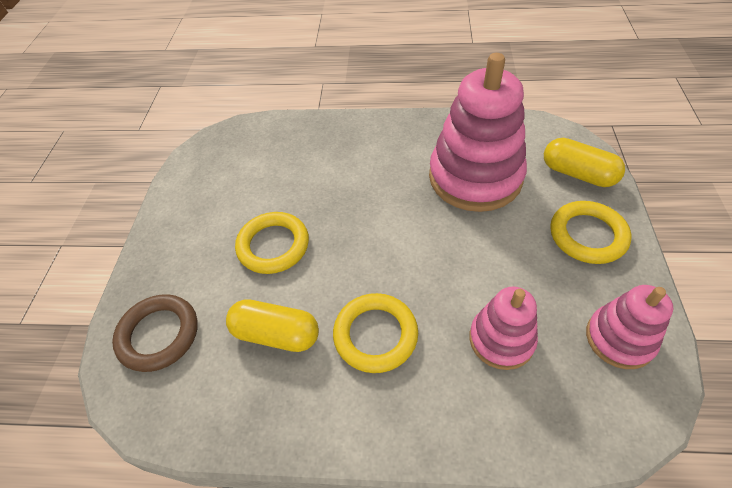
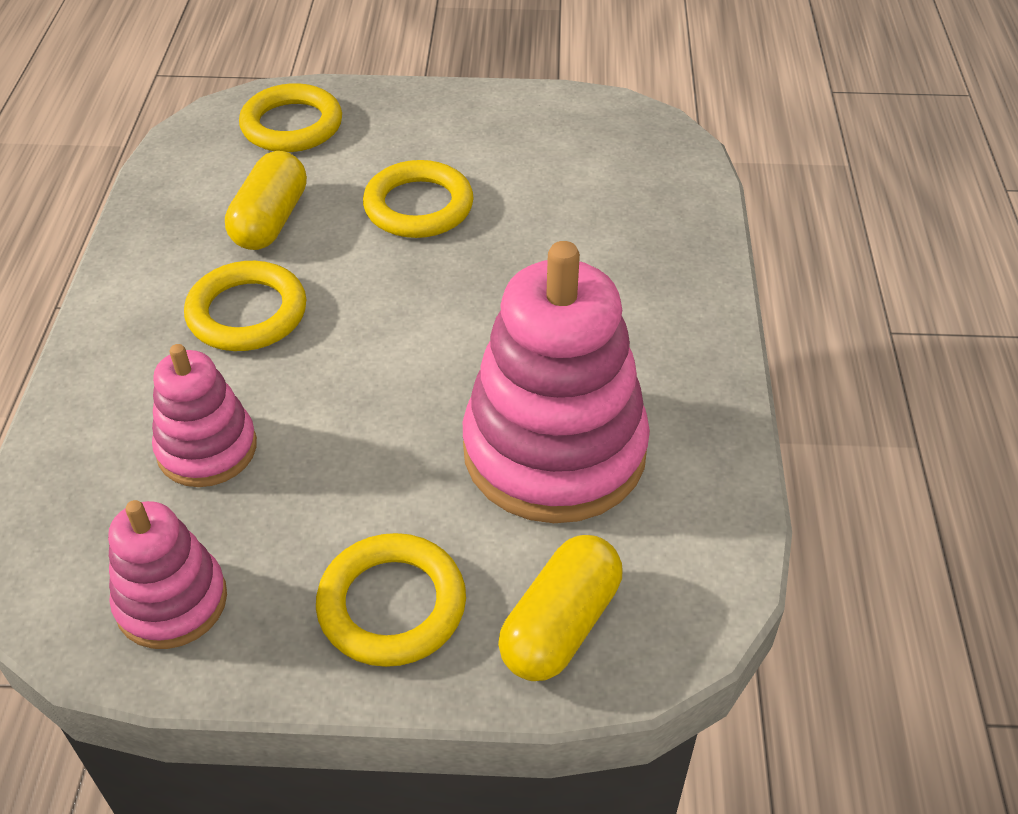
camera: 85 degrees right, 5 degrees down
brown ring [112,294,198,372] -> yellow ring [239,83,342,152]

